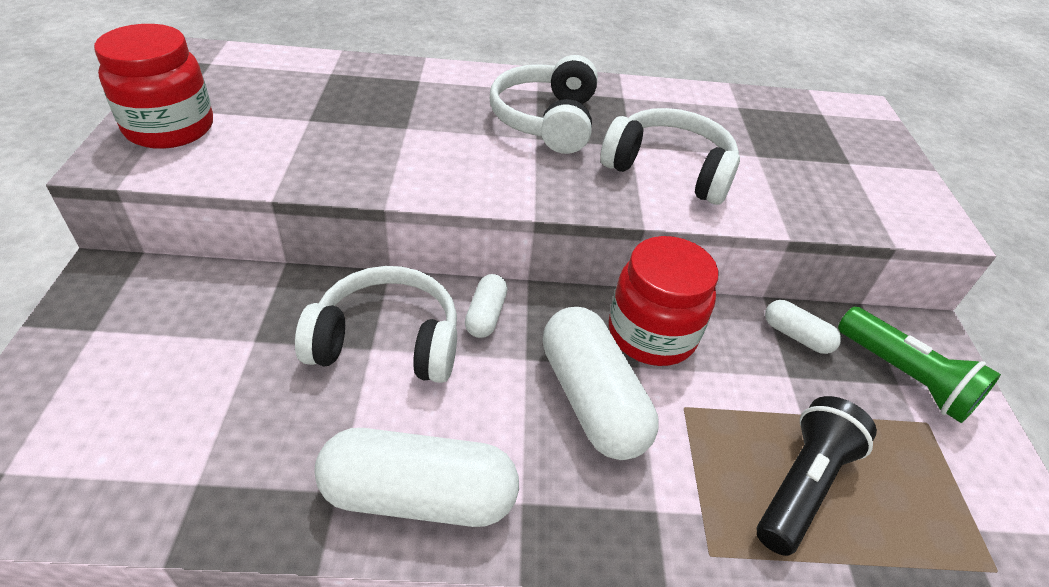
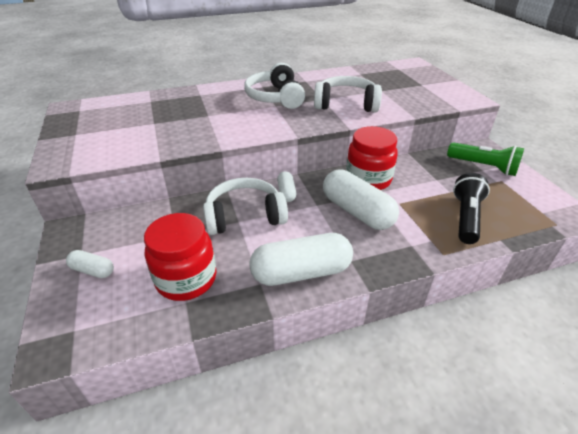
camera: 15 degrees left, 5 degrees down
red jar [94,24,213,149] -> red jar moved to [144,213,216,301]
white capsule [765,300,841,354] -> white capsule moved to [66,250,114,278]

